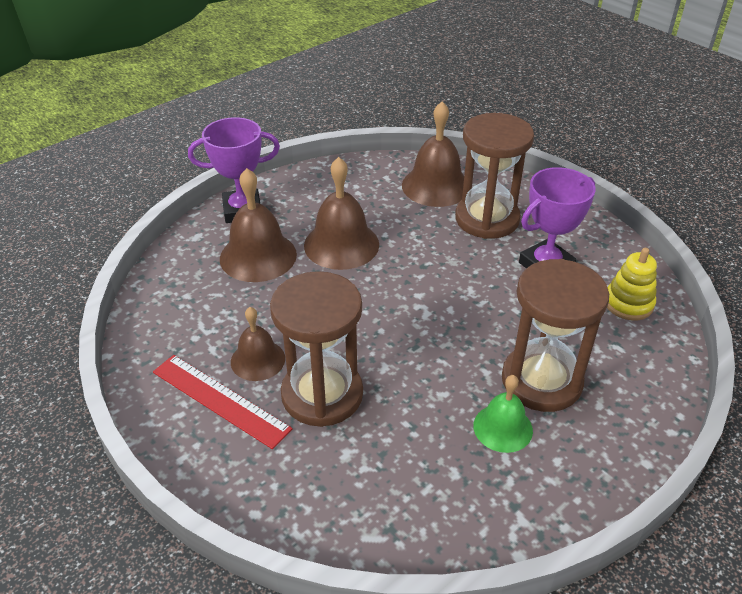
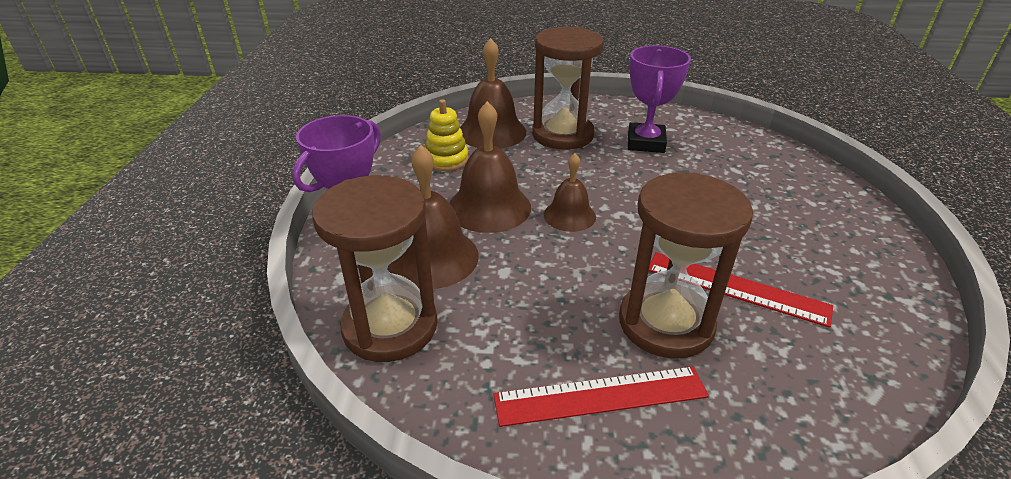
camera: 45 degrees left, 5 degrees down
brown bell [231,307,285,381] -> brown bell moved to [544,153,596,232]
green bell [473,375,533,453] -> none
brown hourglass [502,259,609,412] -> brown hourglass moved to [312,175,437,362]
yellow stacking toy [607,248,657,320] -> yellow stacking toy moved to [425,99,469,171]
none -> red ruler [649,252,833,328]

